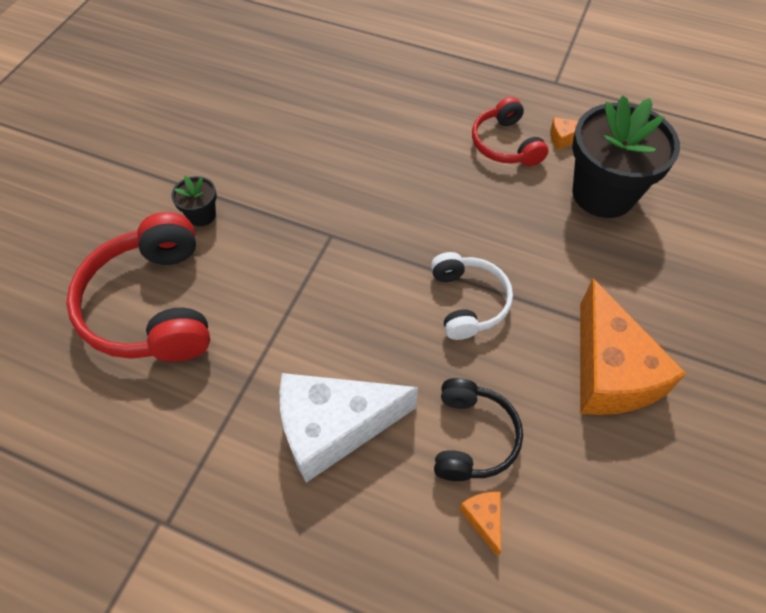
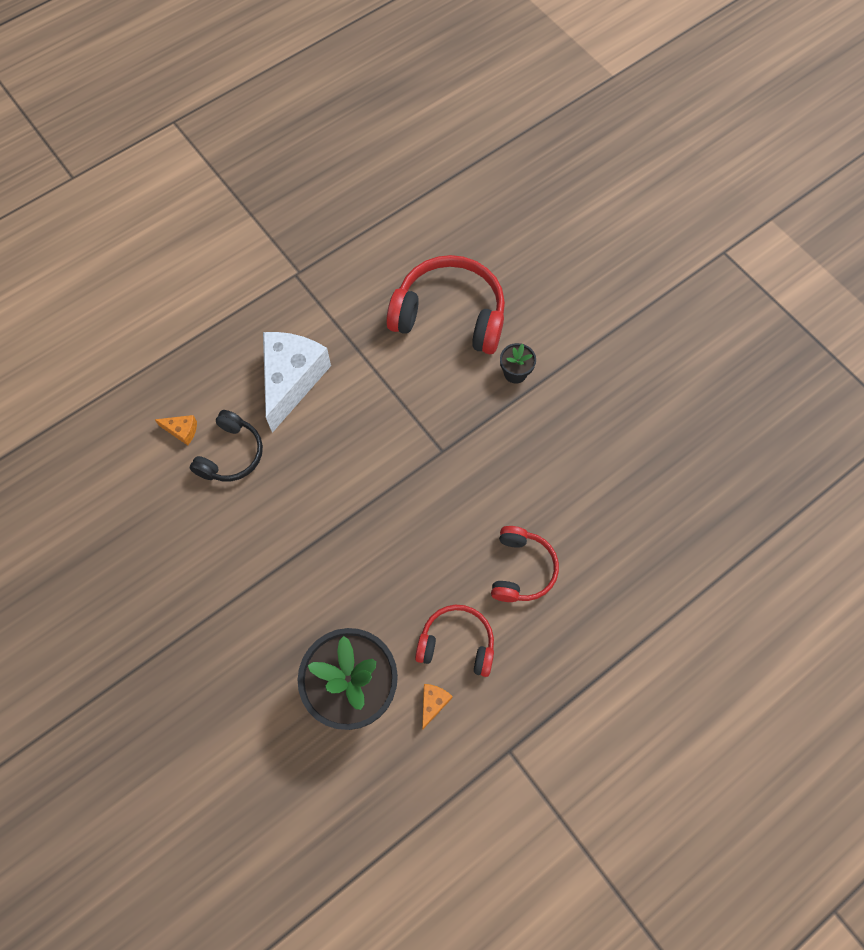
camera: 120 degrees right, 10 degrees up
white headphones [431,252,513,340] -> none
black headphones [434,378,523,481] -> black headphones turned 105 degrees counterclockwise [190,410,263,481]
orange cheese [580,279,687,415] -> none
none -> red headphones [491,526,559,602]

